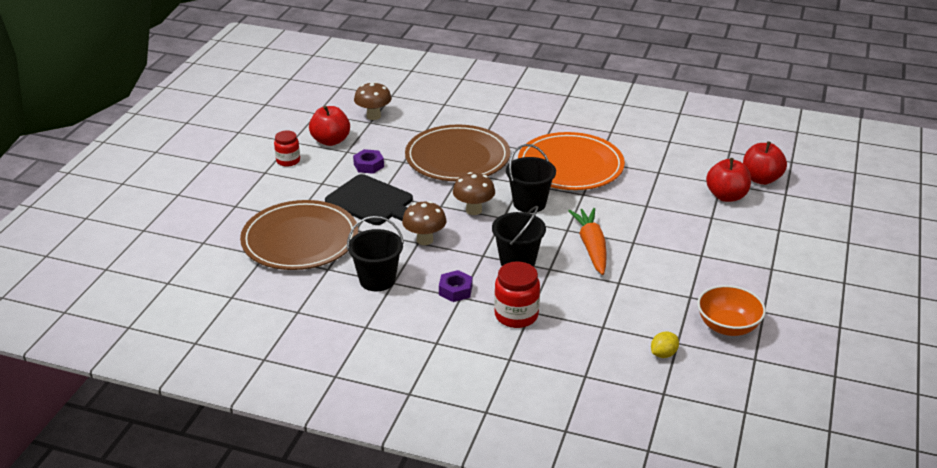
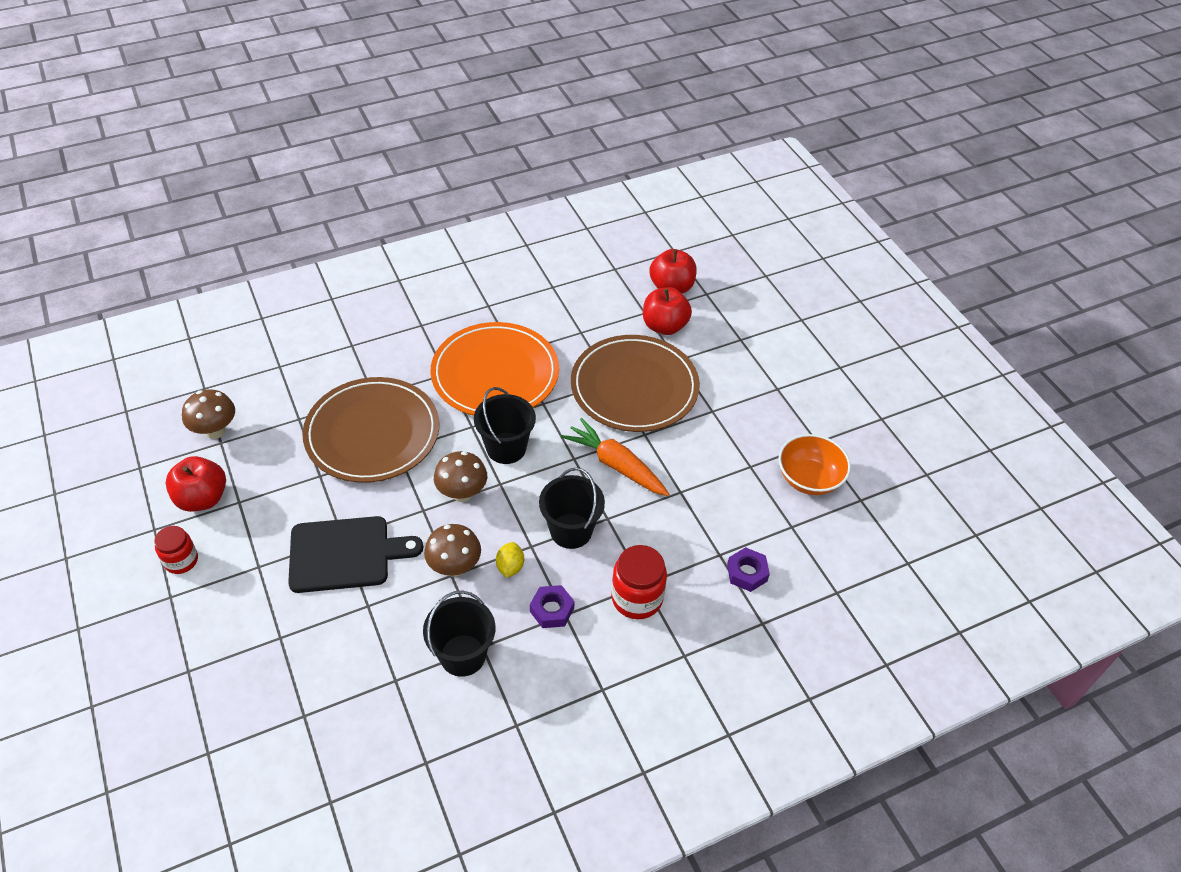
camera: 45 degrees left, 15 degrees up
brown plate [240,200,358,270] -> brown plate moved to [571,335,700,432]
purple nut [353,149,384,174] -> purple nut moved to [727,547,770,592]
yellow lemon [651,331,679,358] -> yellow lemon moved to [496,542,524,578]

